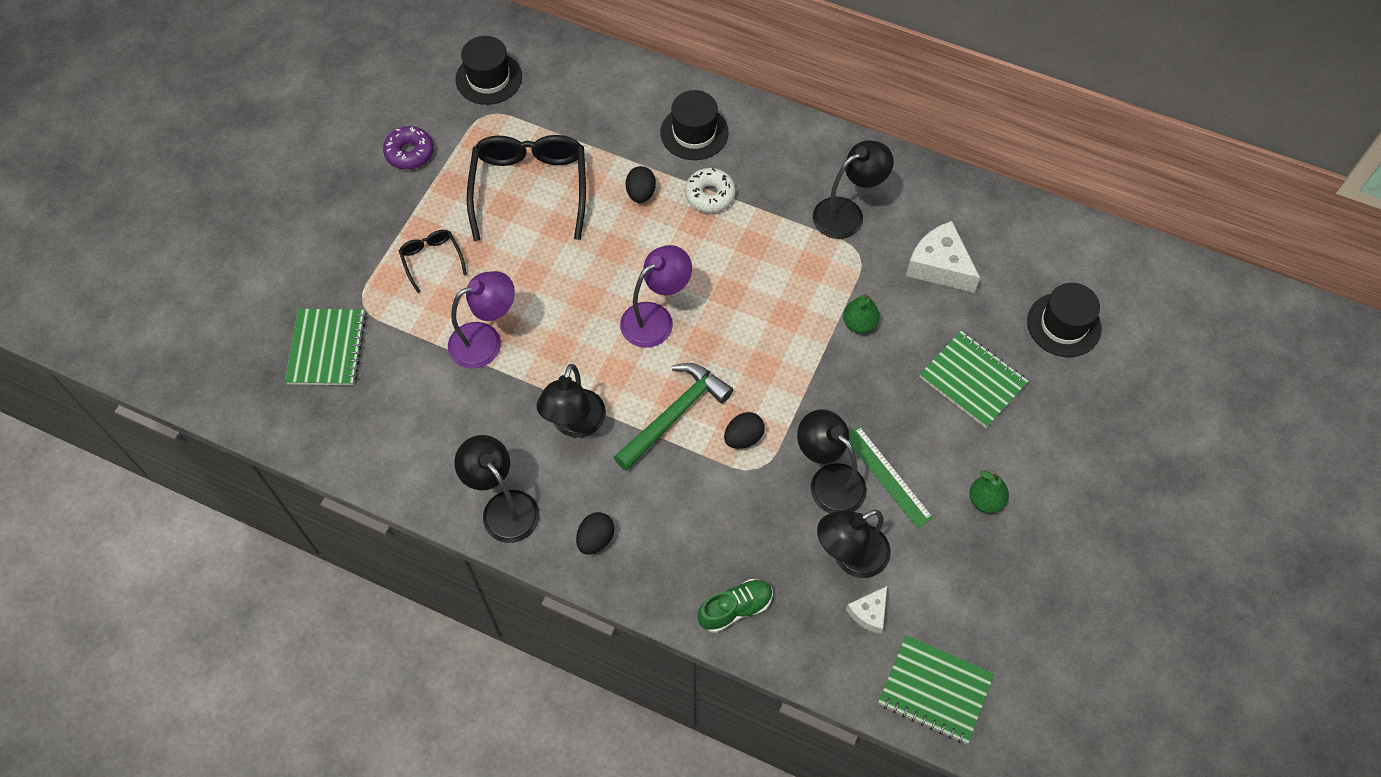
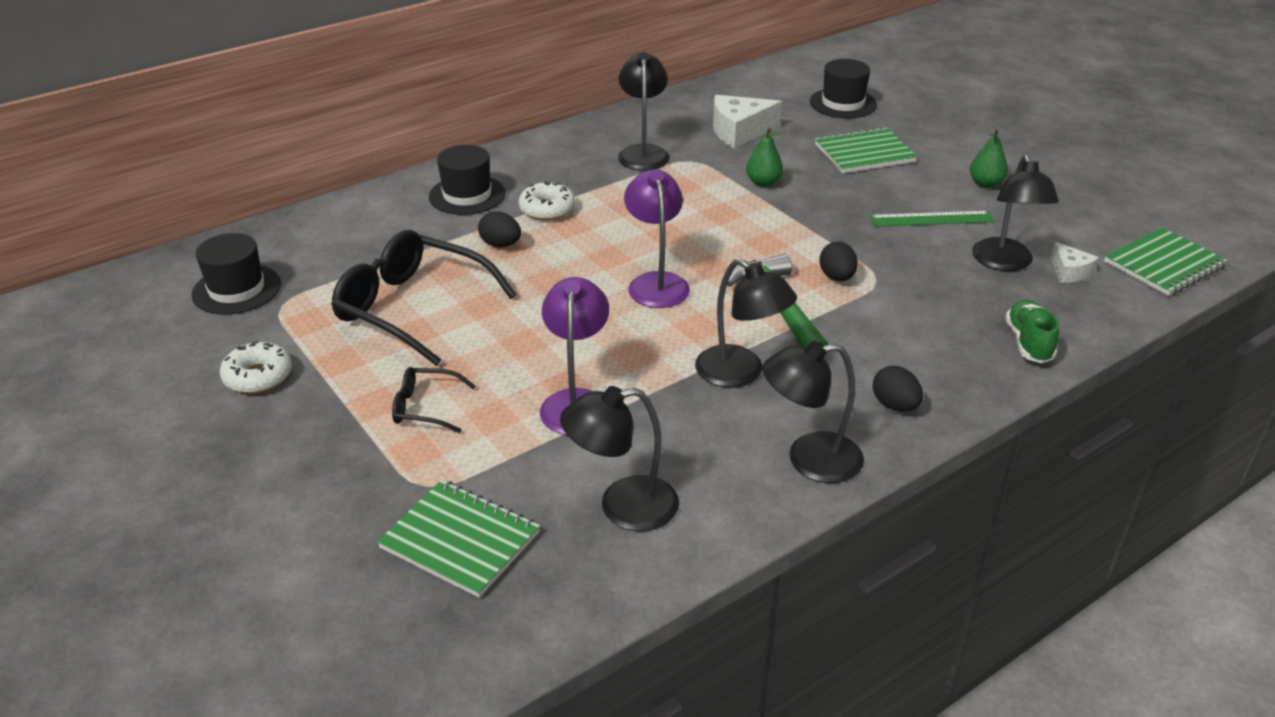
camera: 60 degrees left, 25 degrees down
purple donut [383,126,434,170] -> white donut [220,341,292,394]
black lamp [797,409,867,513] -> black lamp moved to [560,386,679,531]

